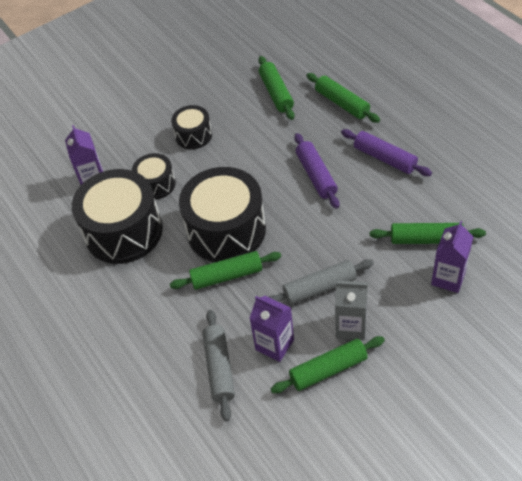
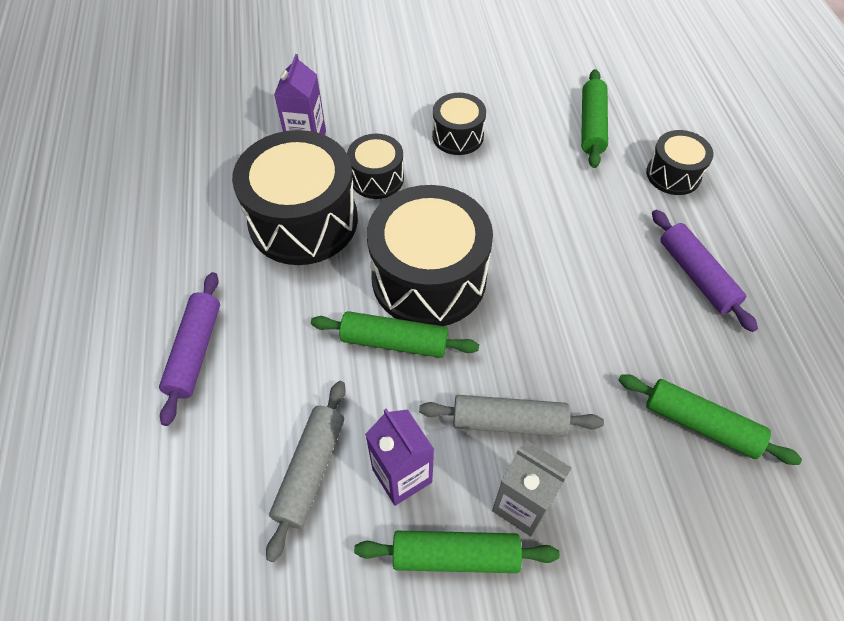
camera: 20 degrees right, 5 degrees up
purple rolling pin [294,133,339,209] -> purple rolling pin moved to [159,272,220,426]
green rolling pin [306,73,380,123] -> black drum [646,130,714,195]
purple carton [431,221,474,293] -> none

